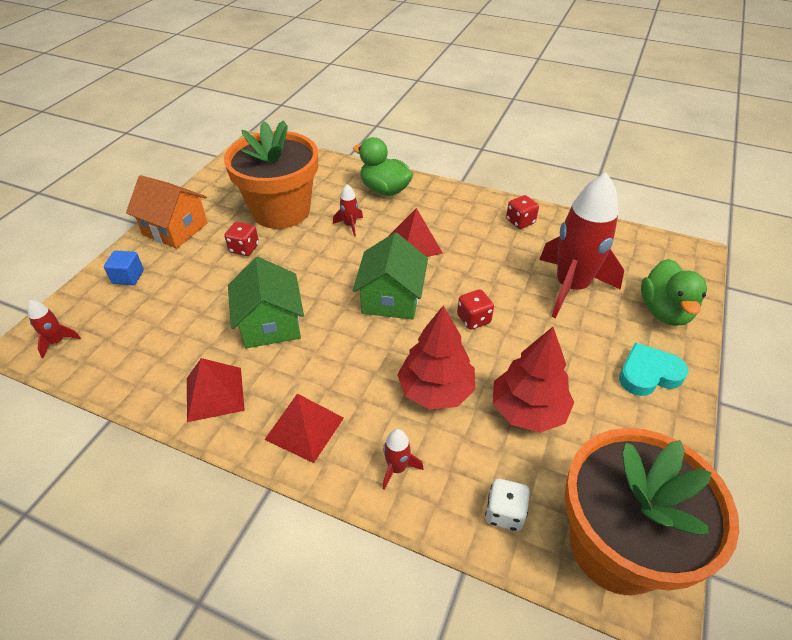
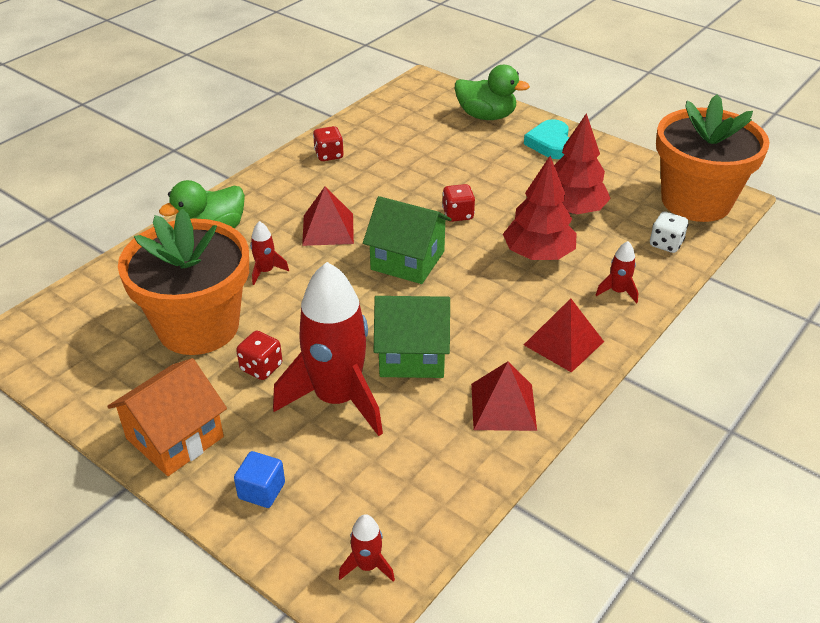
camera: 75 degrees left, 5 degrees down
red rocket [539,172,624,318] -> red rocket moved to [273,262,383,436]

